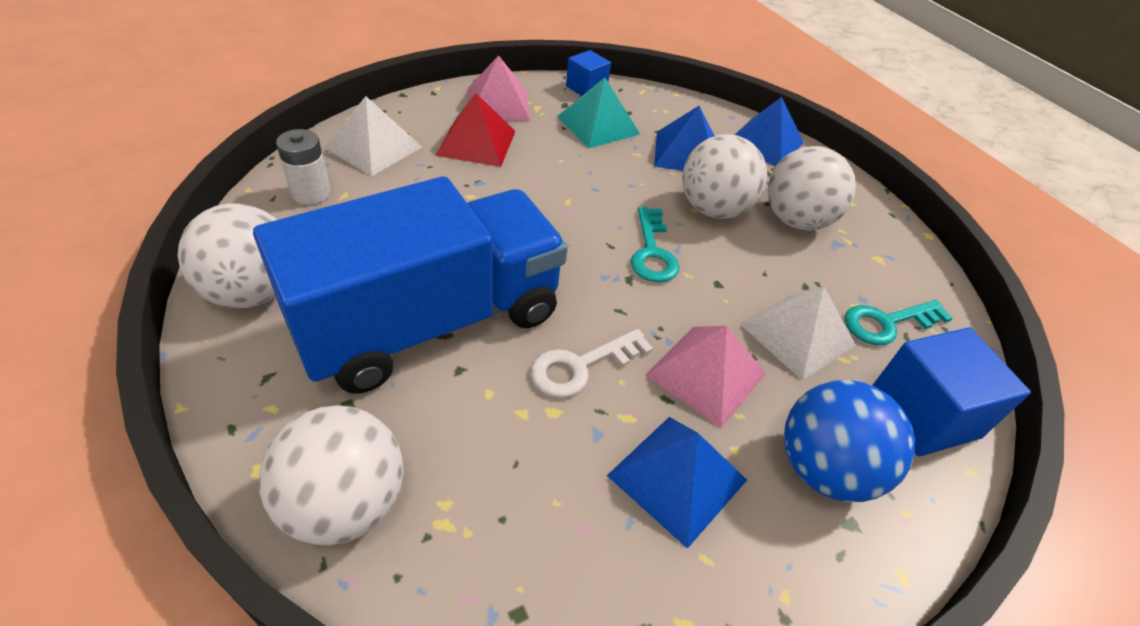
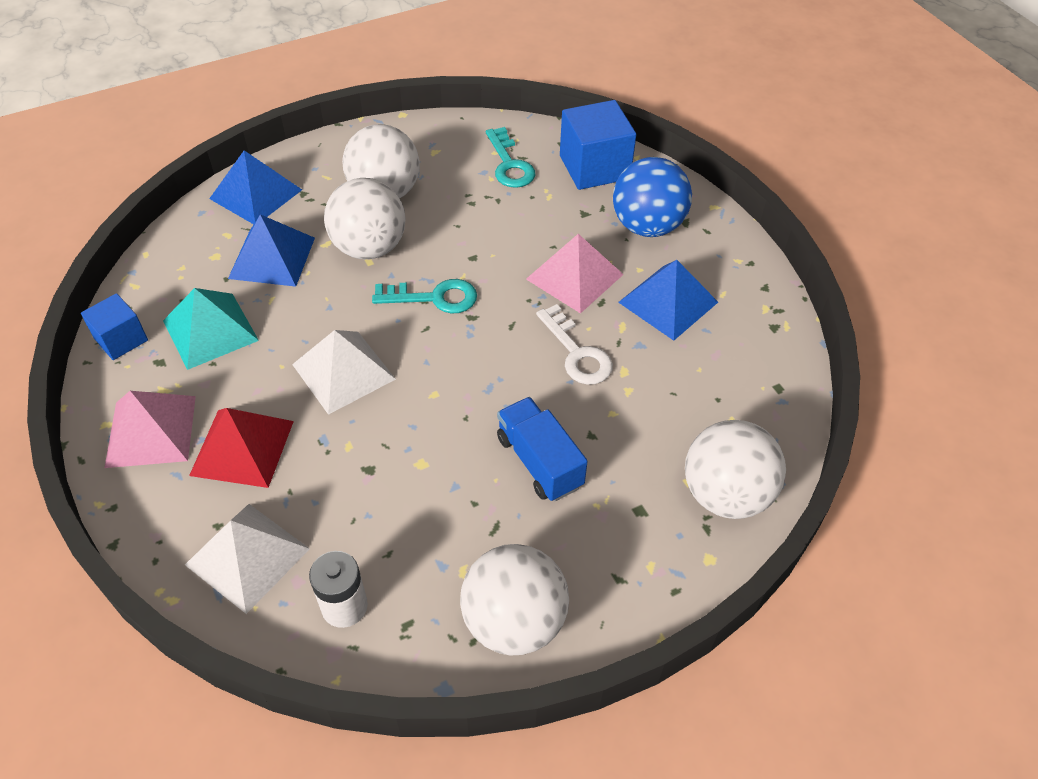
camera: 85 degrees left, 5 degrees up
blue truck [253,176,568,393] -> blue truck [497,397,588,501], size x0.44
white pyramid [740,286,856,381] -> white pyramid moved to [292,330,396,415]

